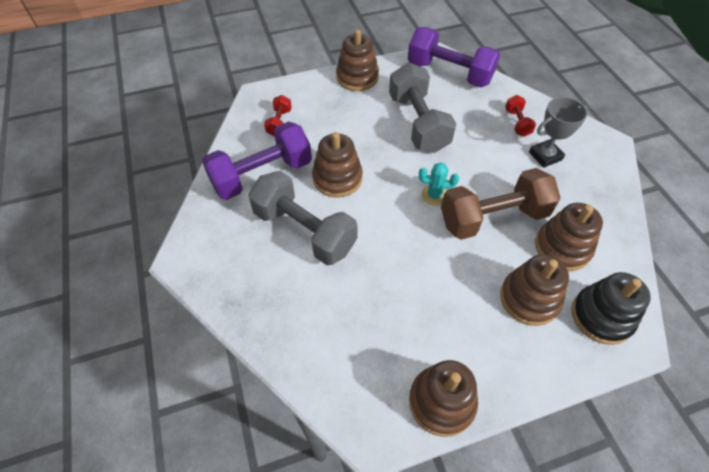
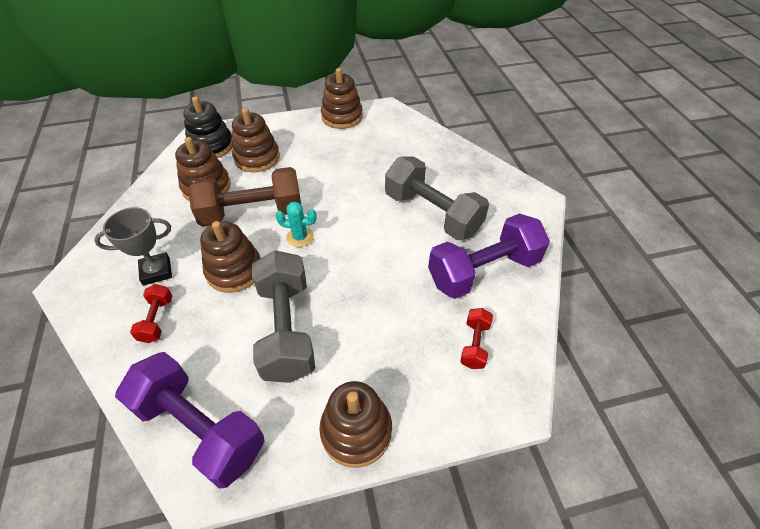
camera: 175 degrees left, 5 degrees down
brown stacking toy [312,132,363,198] -> brown stacking toy moved to [200,221,260,293]

